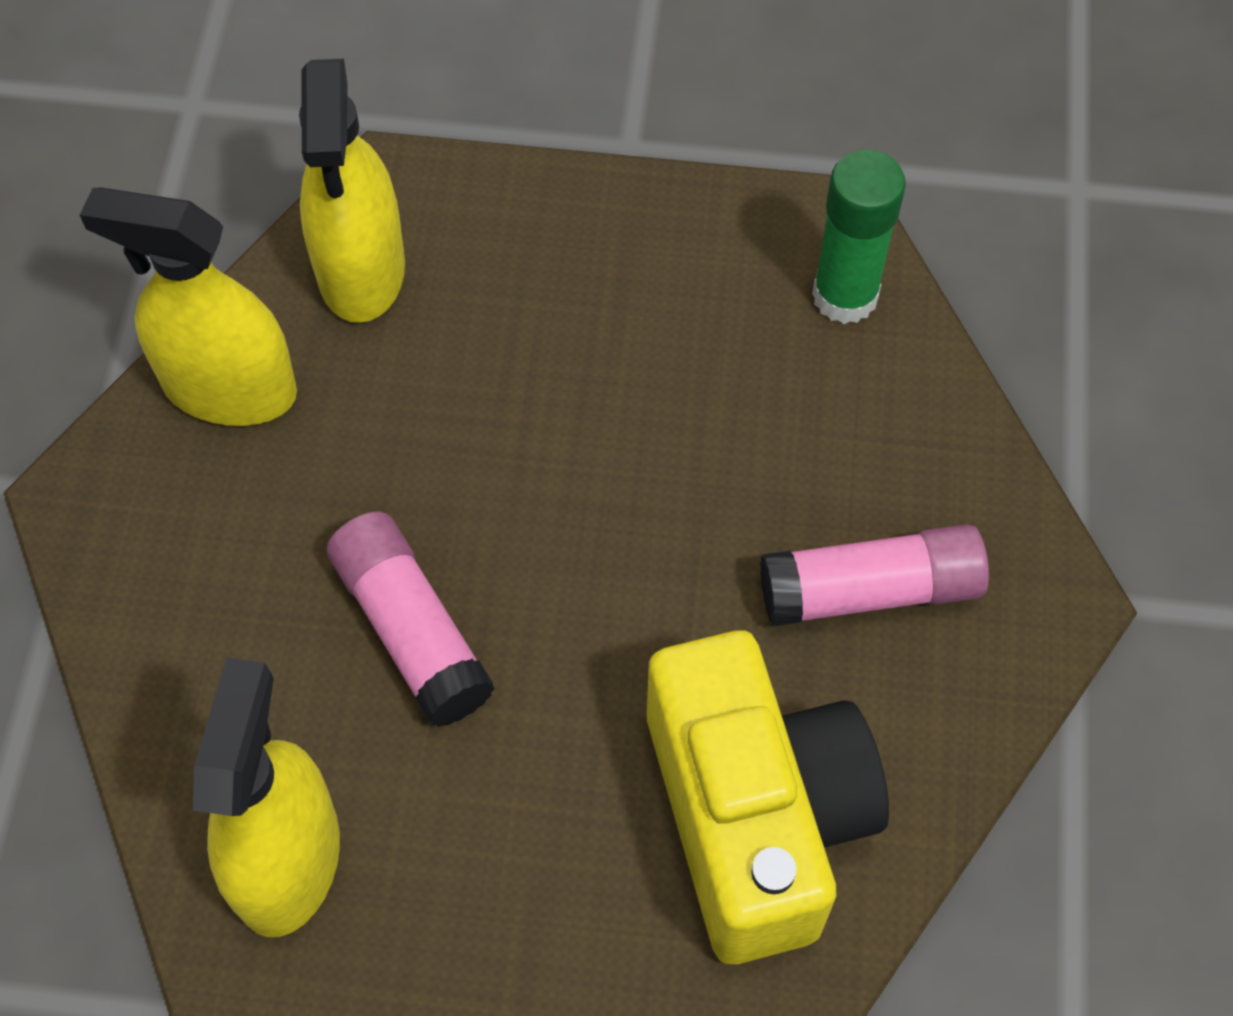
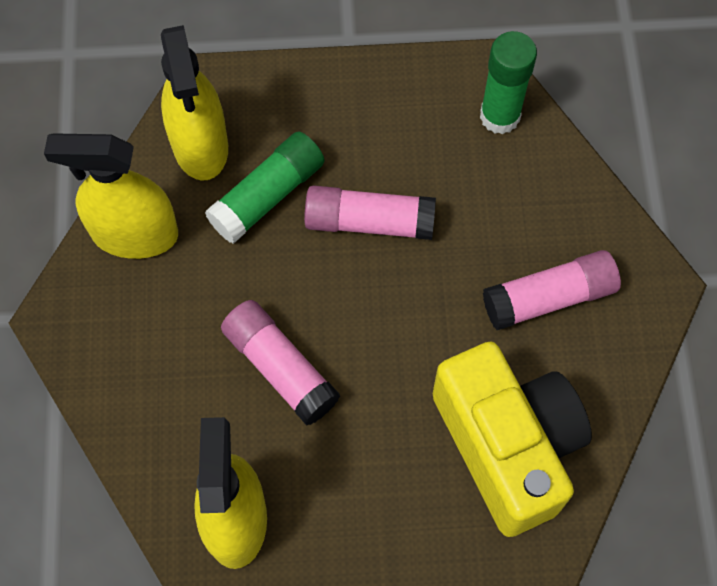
camera: 10 degrees left, 5 degrees up
none -> green glue stick [205,131,325,244]
none -> pink glue stick [304,185,436,240]

